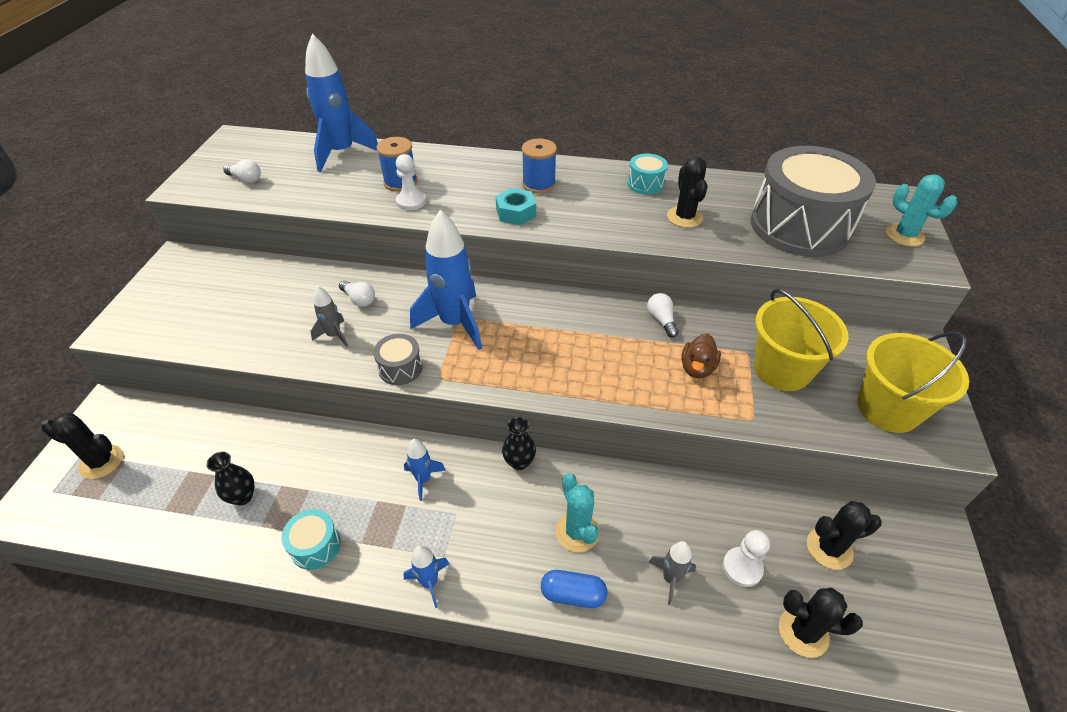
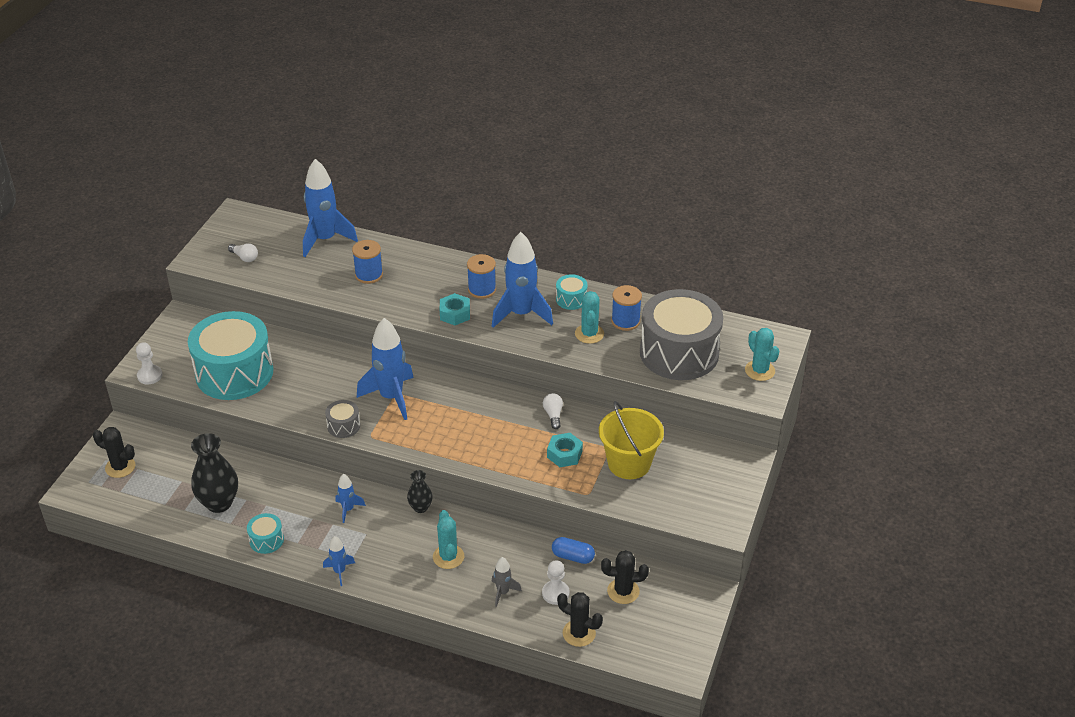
camera: 10 degrees right, 5 degrees down
black vase [207,452,255,505] -> black vase [191,433,238,513], size x1.82
grey rocket [311,286,348,347] -> none
white light bulb [339,280,375,307] -> none
white pawn [396,154,426,210] -> white pawn moved to [136,342,163,384]
blue capsule [541,570,607,608] -> blue capsule moved to [552,537,595,564]
black cactus [667,157,708,228] -> turquoise cactus [575,291,604,344]
brown duck [681,334,721,378] -> turquoise nut [547,433,583,467]
yellow bucket [857,332,969,433] -> none
none -> turquoise drum [188,311,273,400]
none -> blue rocket [492,232,553,328]
none -> blue spool [611,285,642,331]

